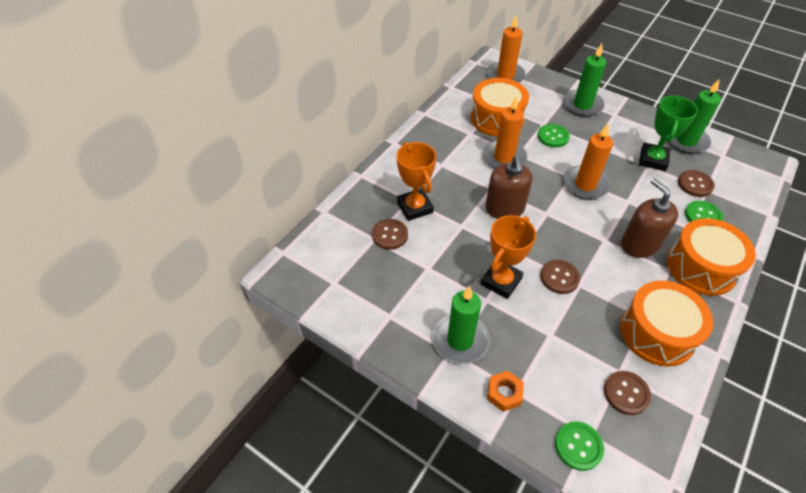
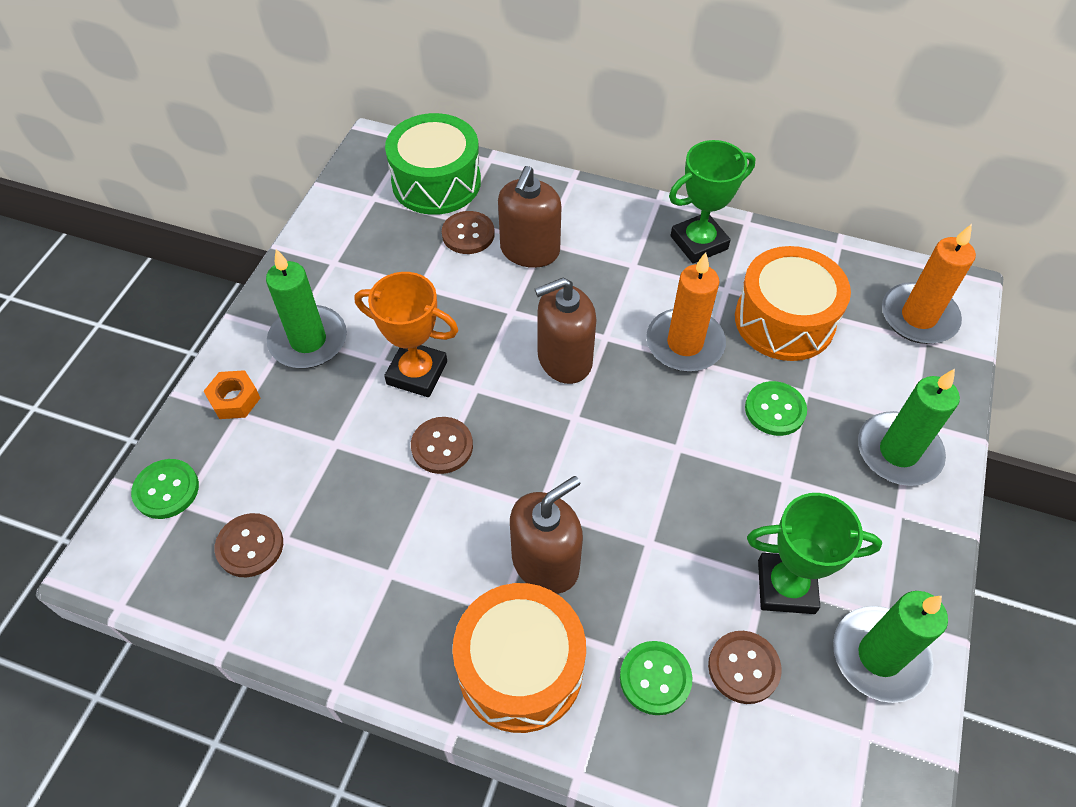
camera: 75 degrees right, 5 degrees up
orange trophy [396,142,436,221] -> brown soap dispenser [498,166,562,268]
orange candle [563,123,613,200] -> none
orange drum [620,281,713,367] -> none
none -> green drum [385,113,481,215]
none -> green trophy [669,140,756,264]

